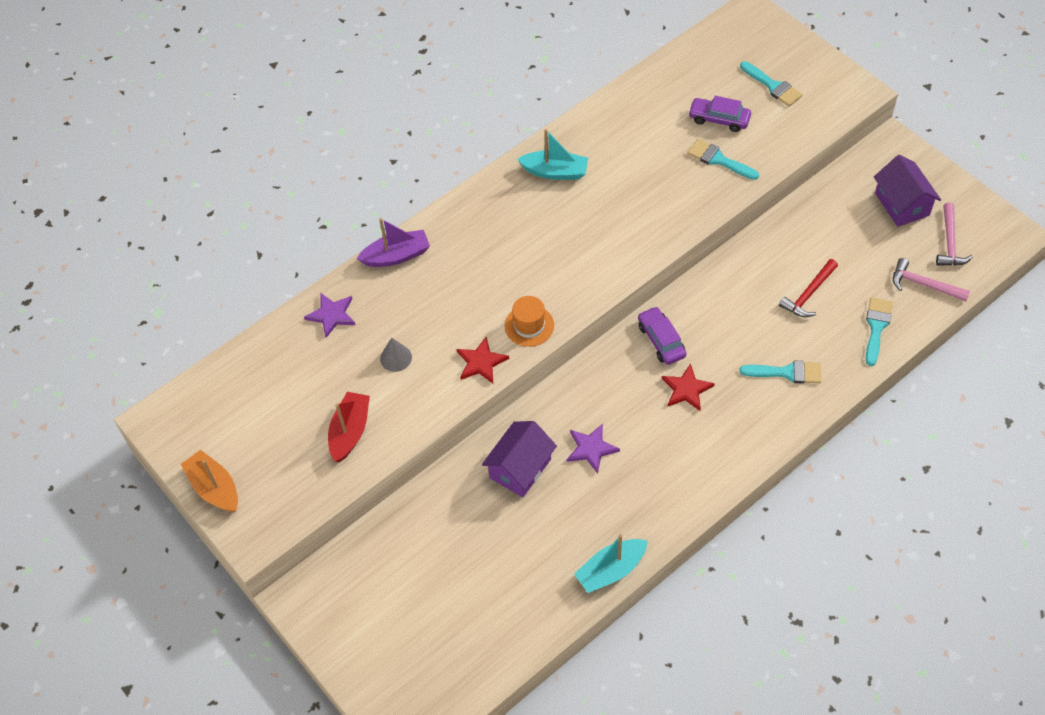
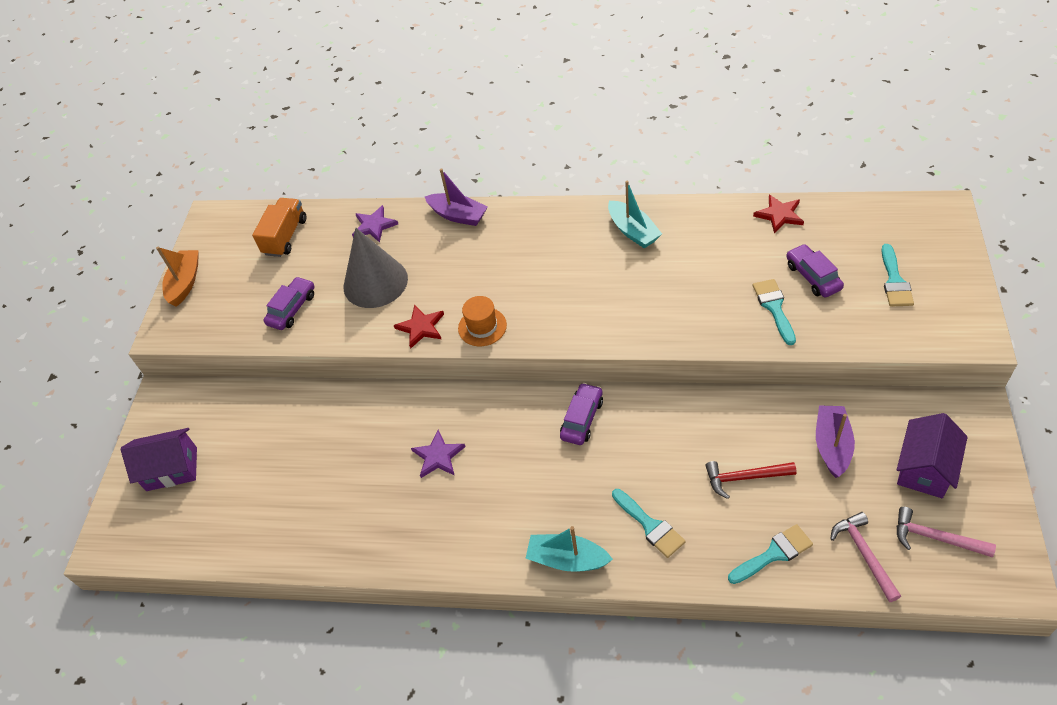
camera: 50 degrees right, 5 degrees down
red boat [328,392,370,462] -> purple car [264,277,315,330]
grey cone [380,337,412,372] -> grey cone [344,228,408,308], size x2.22
purple house [482,421,557,497] -> purple house moved to [121,428,197,491]
turquoise boat [574,534,648,593] -> turquoise boat moved to [526,526,613,572]
red star [662,364,715,411] -> red star moved to [753,194,804,234]
pink hammer [936,202,973,266] -> pink hammer turned 60 degrees clockwise [897,507,996,557]
none -> orange truck [252,198,306,257]
none -> purple boat [816,405,855,478]

